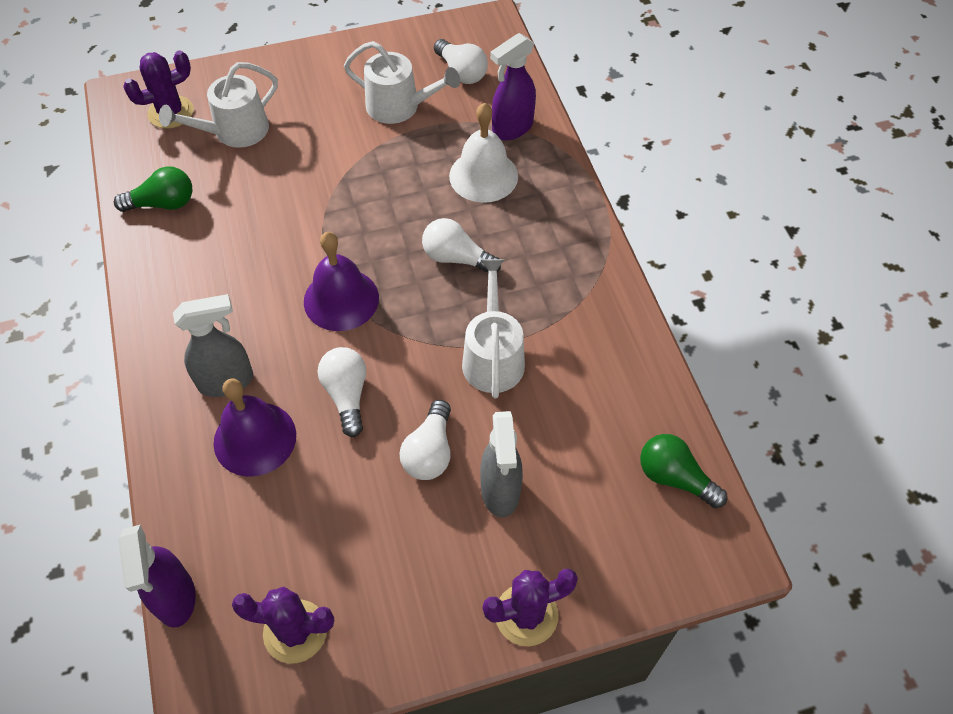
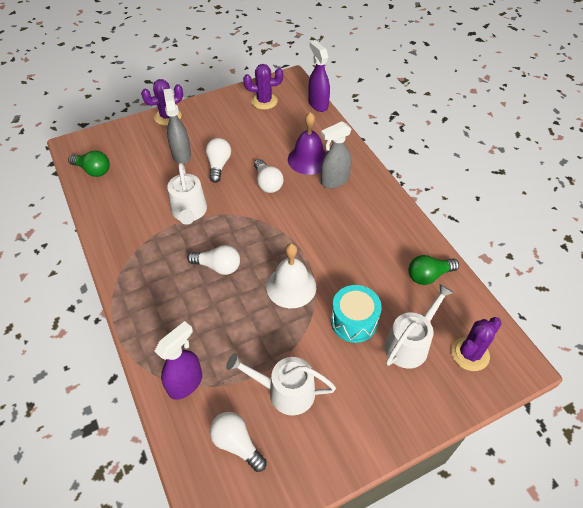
camera: 170 degrees right, 5 degrees down
purple bell [304,232,379,331] -> none
white bell [449,102,518,203] -> white bell moved to [266,243,316,308]
none -> turquoise drum [331,285,382,343]

